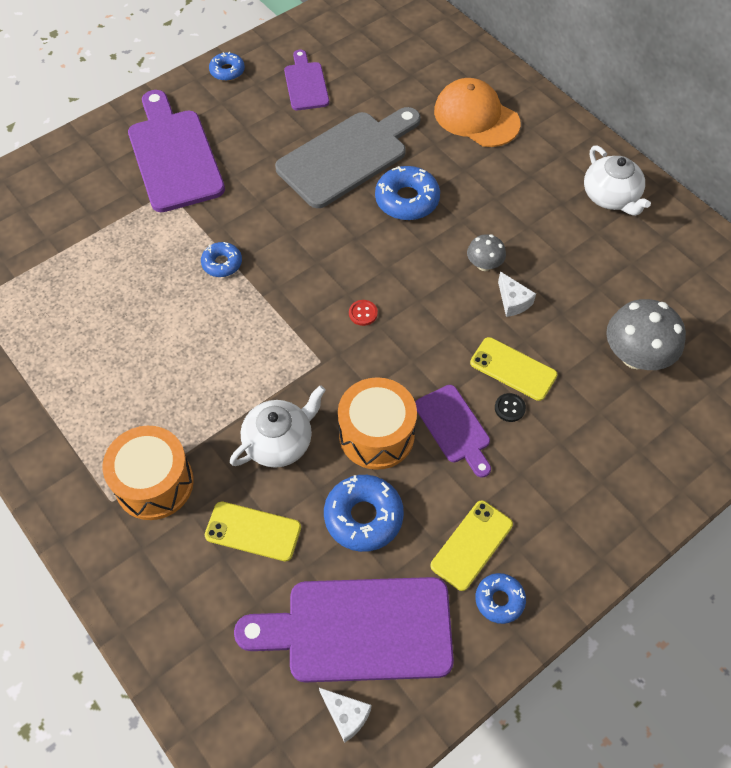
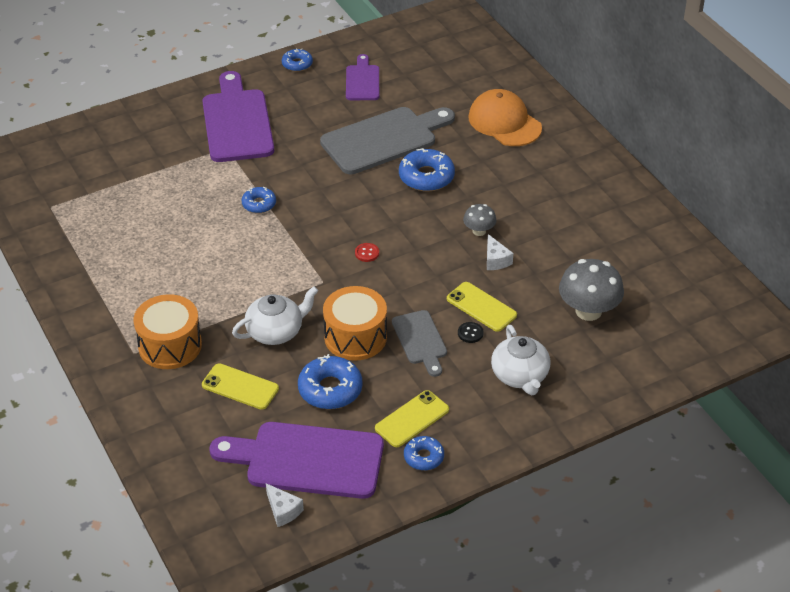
camera: 10 degrees right, 15 degrees down
purple cutting board [415,385,491,478] -> grey cutting board [392,310,447,377]
white teapot [584,146,651,216] -> white teapot moved to [491,325,550,395]

